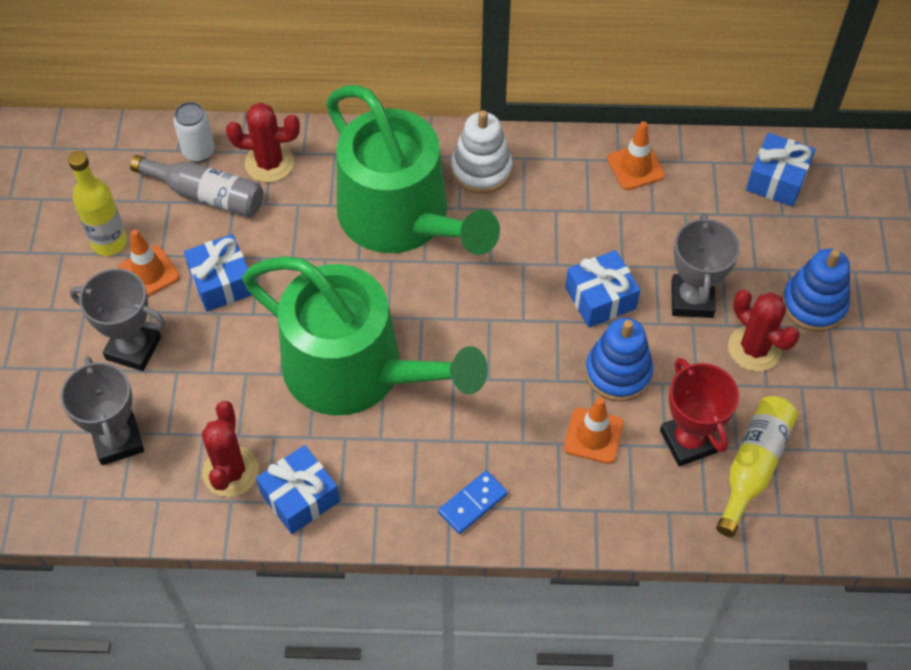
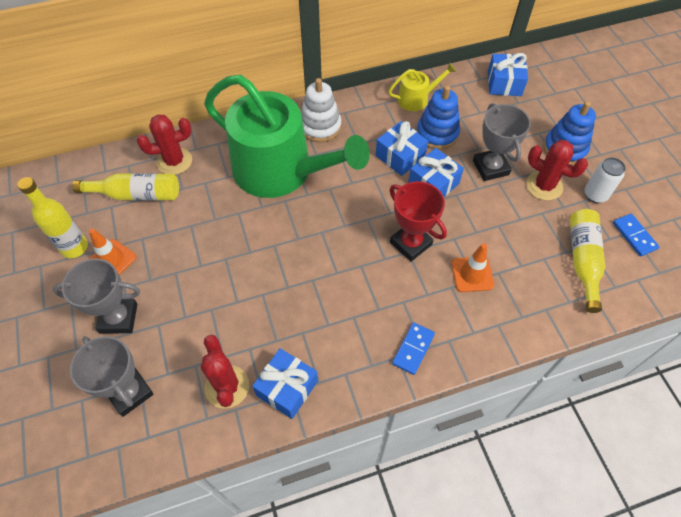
camera: 20 degrees left, 0 degrees up
grey bottle [130,155,263,217] -> yellow bottle [72,173,179,201]
white can [173,102,215,163] -> white can moved to [585,157,626,203]
blue gift [184,234,252,312] -> blue gift moved to [376,121,428,176]
green watering can [242,256,488,415] -> none
blue stacking toy [585,318,653,402] -> blue stacking toy moved to [417,85,460,150]
orange traffic cone [607,121,665,190] -> yellow watering can [388,62,456,111]
red trophy [660,358,739,467] -> red trophy moved to [389,181,447,262]
none -> blue domino [613,214,660,257]

